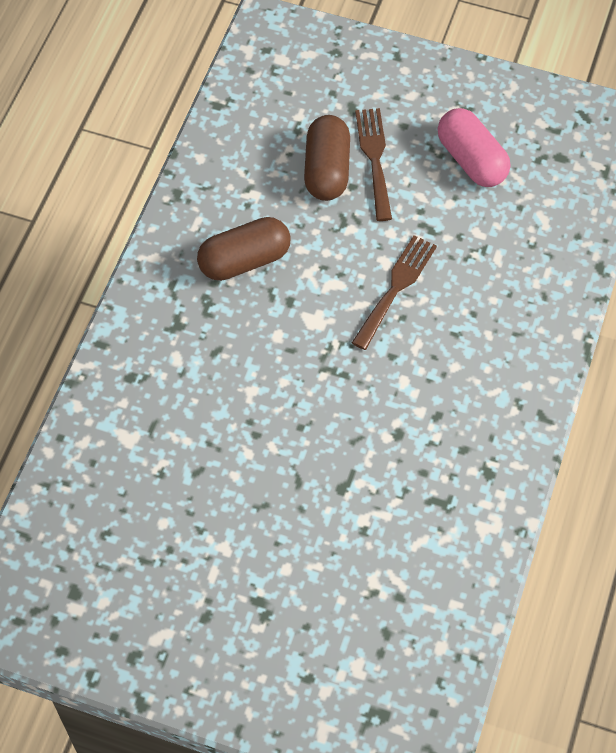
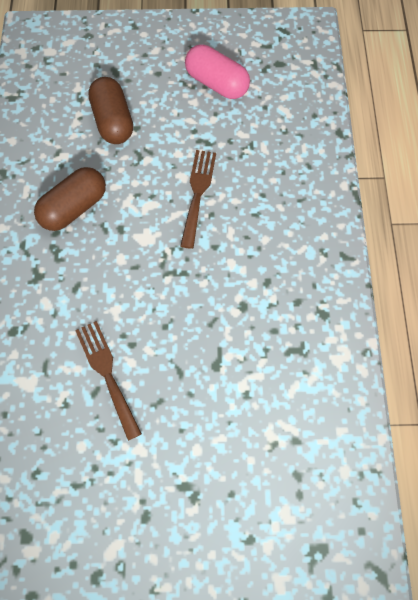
camera: 20 degrees left, 5 degrees up
brown fork [355,108,392,221] -> brown fork moved to [75,321,142,441]

